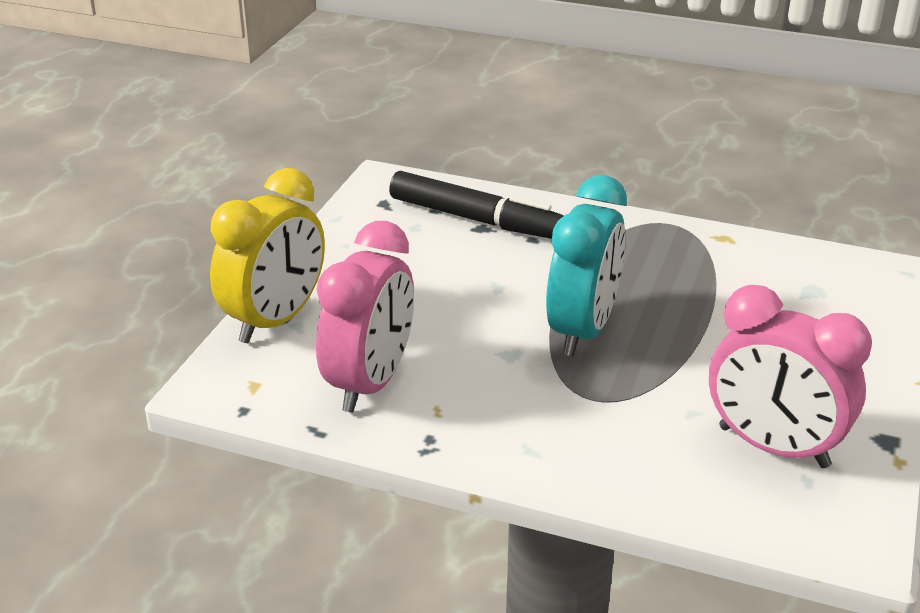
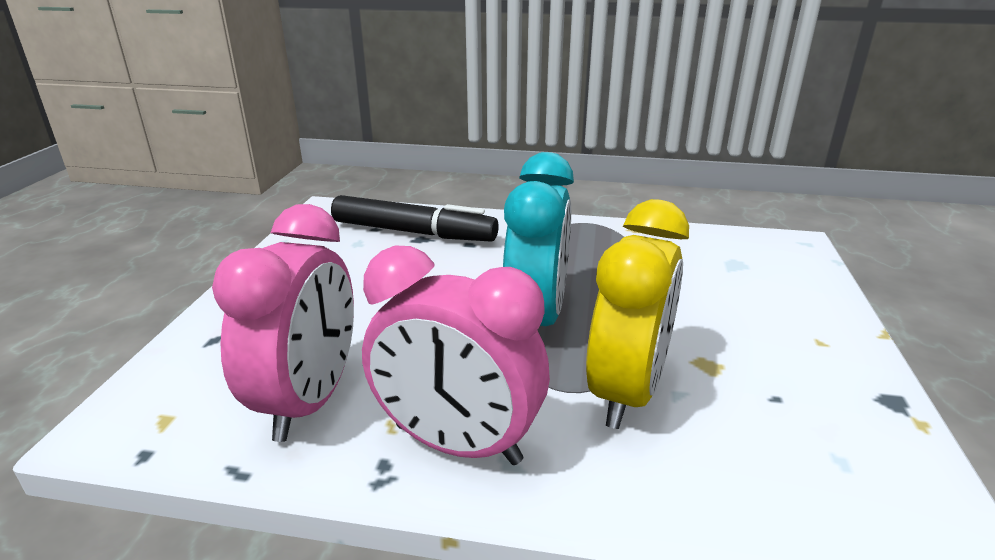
camera: 10 degrees left, 5 degrees down
yellow clock [210,168,325,343] -> yellow clock moved to [586,199,689,429]
pink clock [709,285,872,468] -> pink clock moved to [362,246,550,465]

